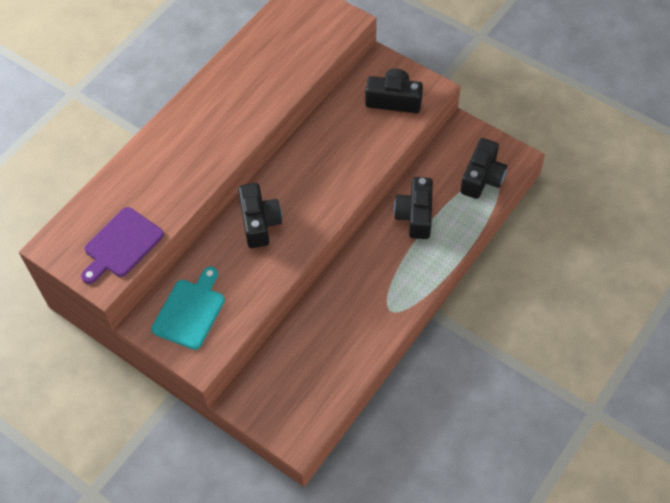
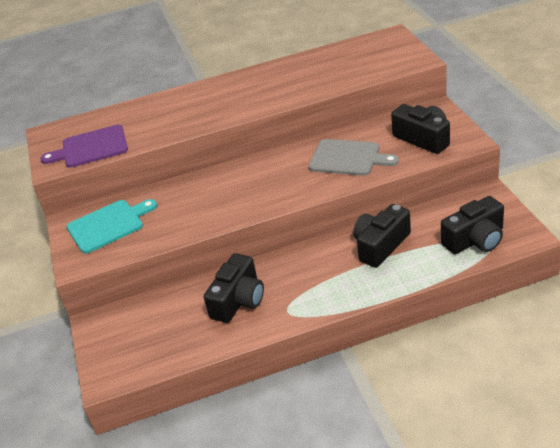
camera: 40 degrees right, 20 degrees down
black camera [238,183,282,248] -> black camera moved to [204,253,264,323]
none -> grey cutting board [309,139,399,176]

